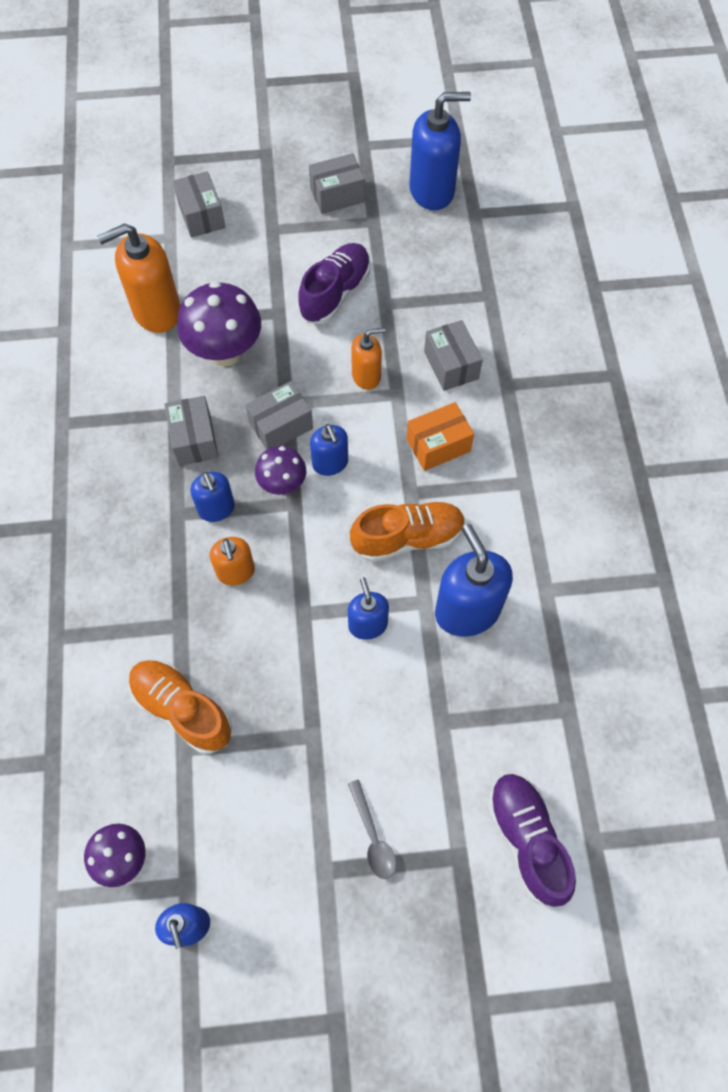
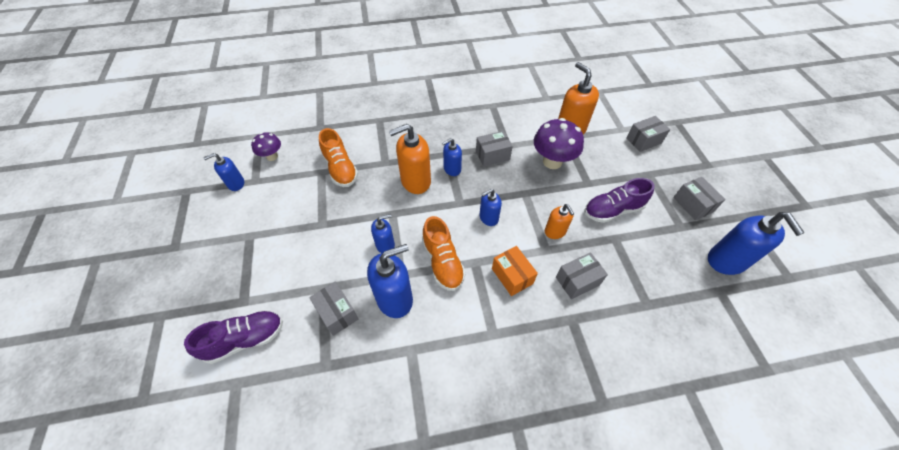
camera: 85 degrees right, 10 degrees down
orange shoe [128,660,232,754] -> orange shoe turned 120 degrees clockwise [319,128,358,187]
orange soap dispenser [210,537,255,585] -> orange soap dispenser [389,124,431,194], size x1.73
grey box [245,381,313,450] -> grey box moved to [309,282,358,336]
purple mushroom [255,446,306,495] -> none
purple shoe [298,243,371,324] -> purple shoe turned 135 degrees clockwise [584,178,655,223]
grey spoon [348,780,396,879] -> none

